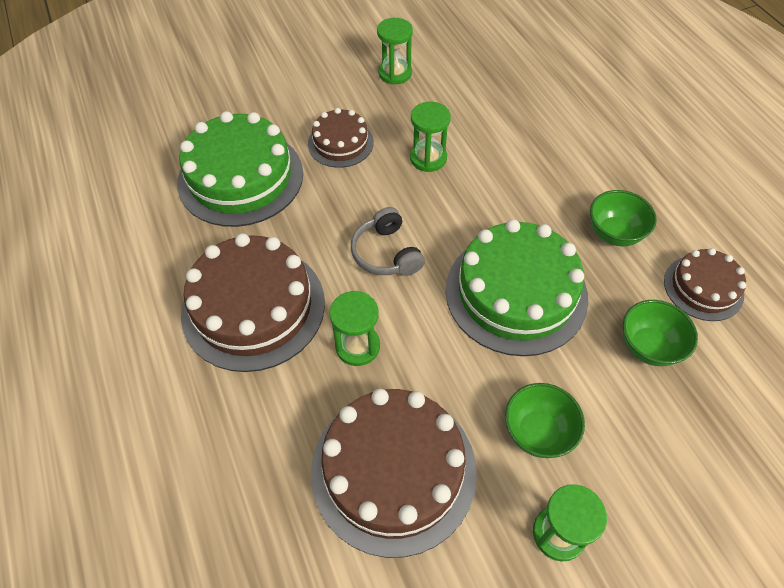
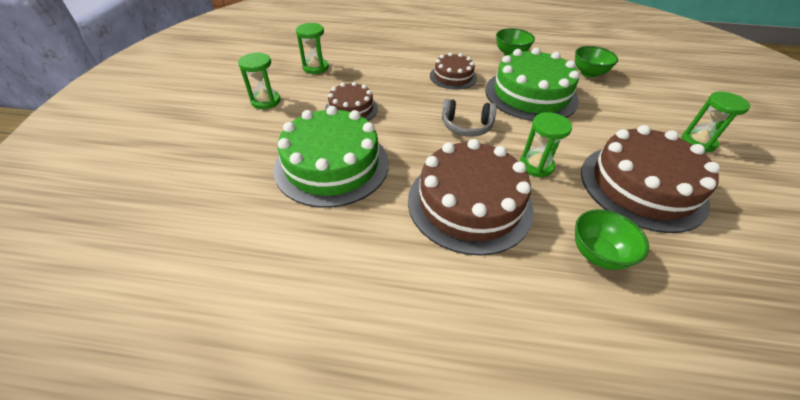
camera: 60 degrees left, 10 degrees down
green hourglass [410,102,451,172] -> green hourglass moved to [238,52,280,109]
green bowl [505,383,585,458] -> green bowl moved to [575,209,649,270]
brown cake [664,248,746,321] -> brown cake moved to [430,52,477,90]

